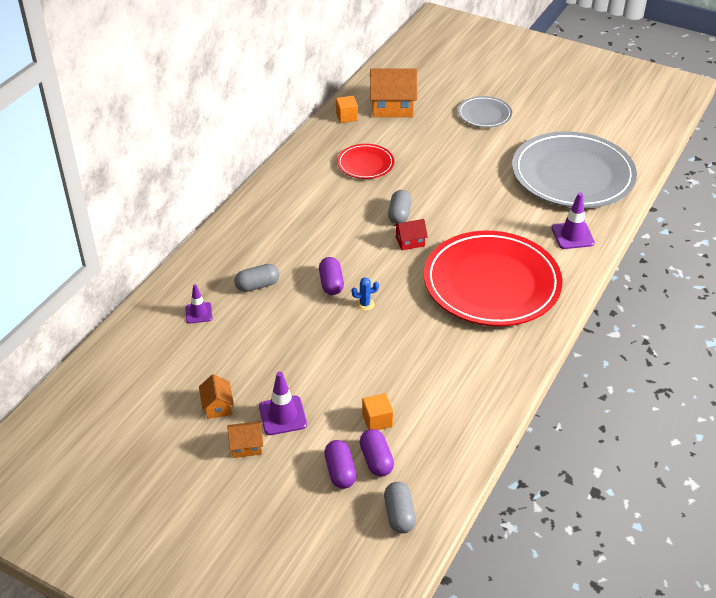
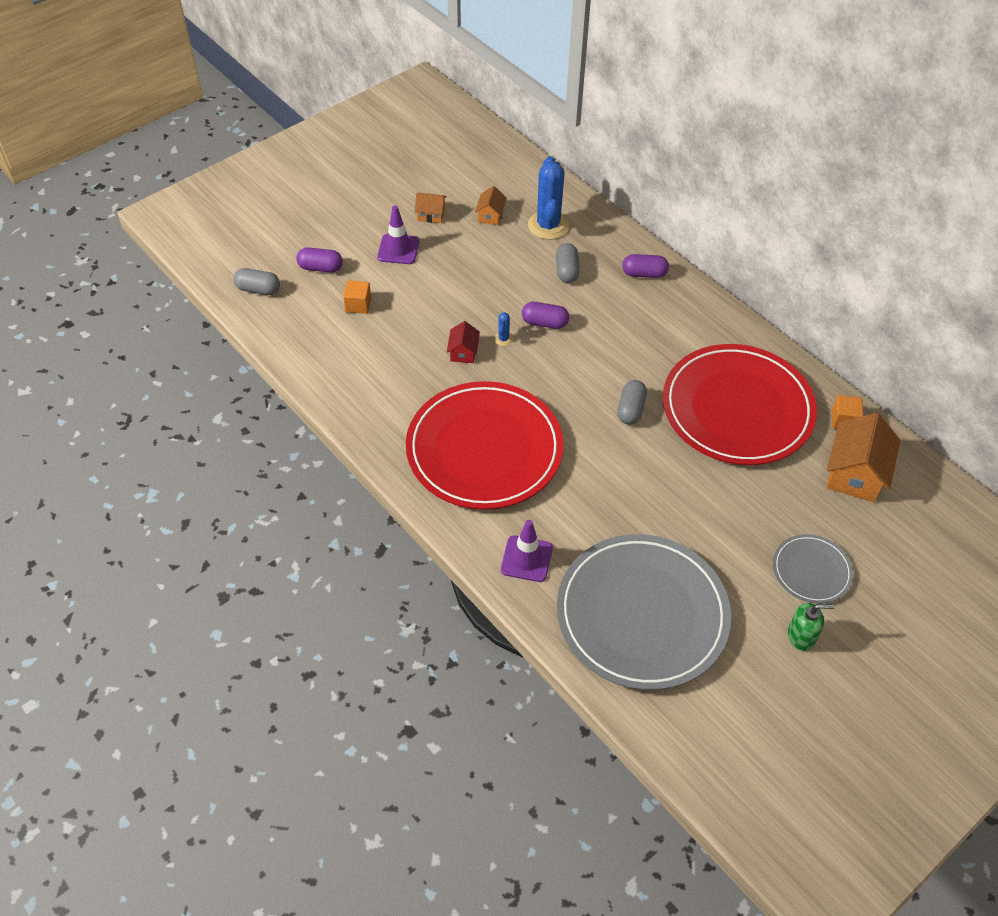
camera: 110 degrees right, 10 degrees up
purple traffic cone [185,284,213,323] -> blue cactus [528,156,569,240]
orange house [227,421,263,458] -> orange house moved to [475,186,507,225]
red plate [337,144,394,179] -> red plate [663,344,817,465], size x2.12
purple capsule [359,429,394,477] -> purple capsule moved to [622,254,669,278]
grey capsule [388,190,411,224] -> grey capsule turned 75 degrees clockwise [617,380,647,425]
red house [394,219,428,250] -> red house moved to [447,321,480,363]
none -> green soap dispenser [788,603,834,651]

